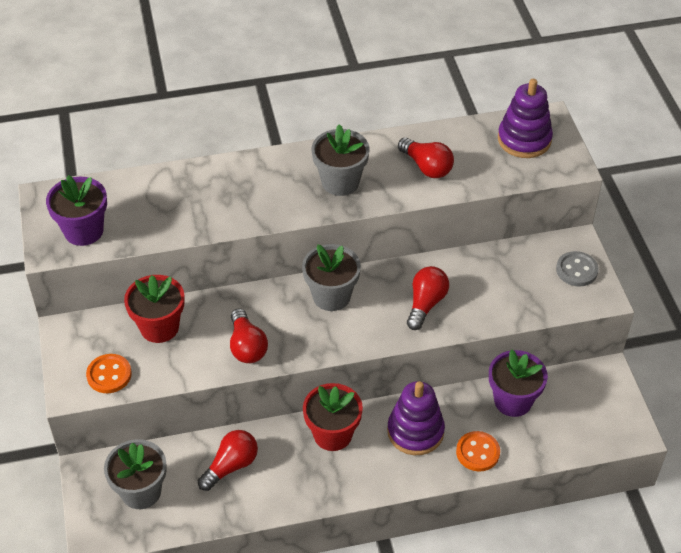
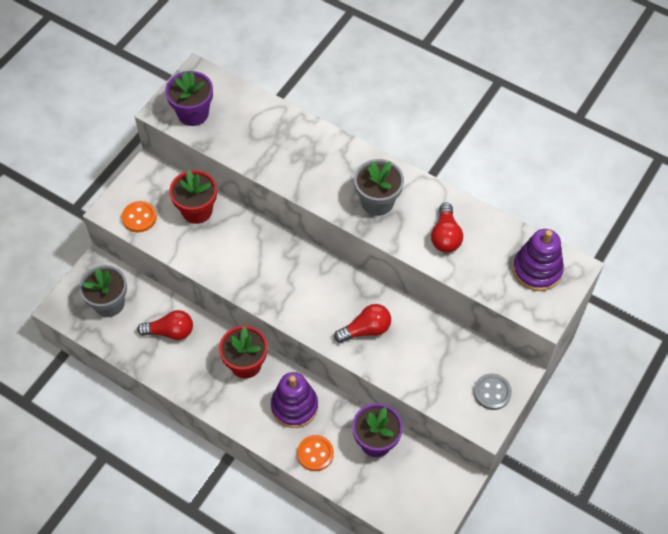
camera: 45 degrees right, 10 degrees up
red light bulb [230,308,268,363] -> none
grey flower pot [302,244,361,311] -> none

